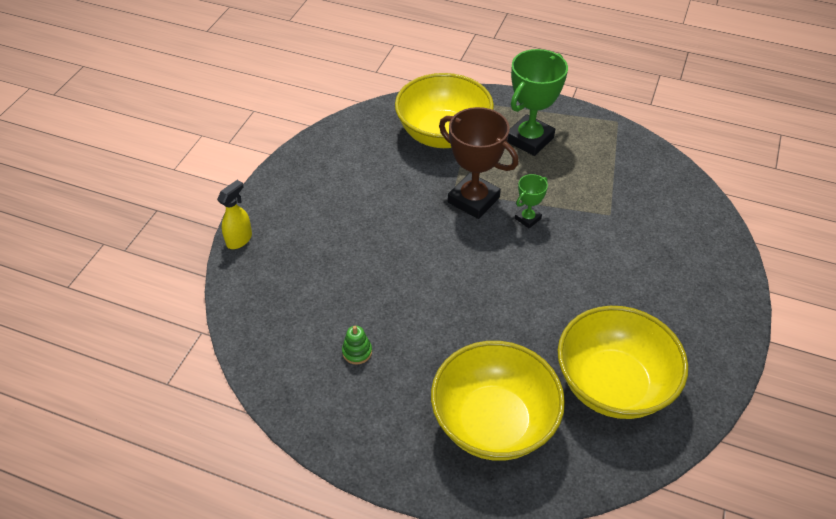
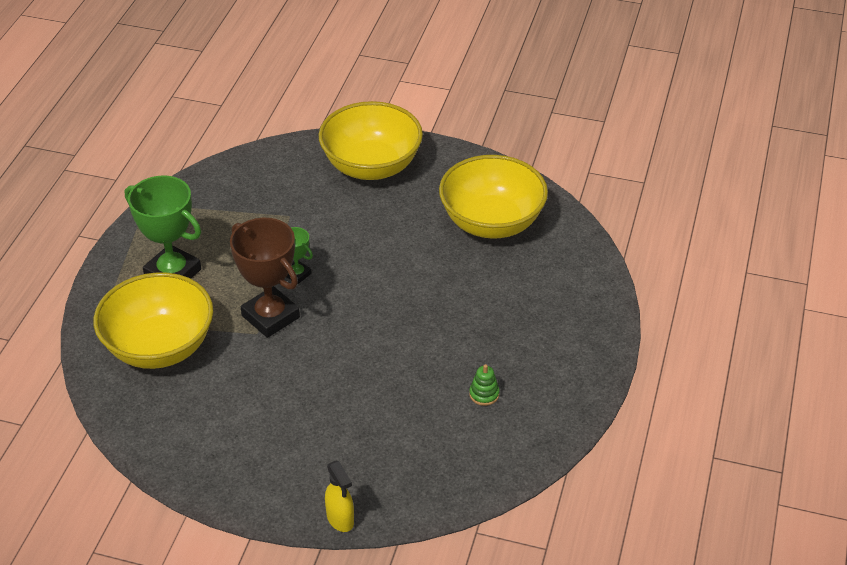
camera: 95 degrees left, 5 degrees down
yellow spray bottle [217,180,252,249] -> yellow spray bottle turned 150 degrees counterclockwise [325,460,354,532]
yellow bowl [431,341,565,461] -> yellow bowl moved to [319,101,423,180]
brown trophy [439,107,519,219] -> brown trophy turned 75 degrees counterclockwise [230,218,300,338]

